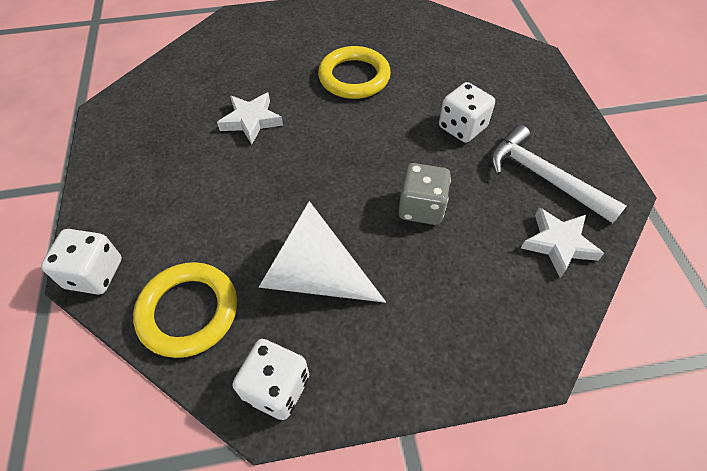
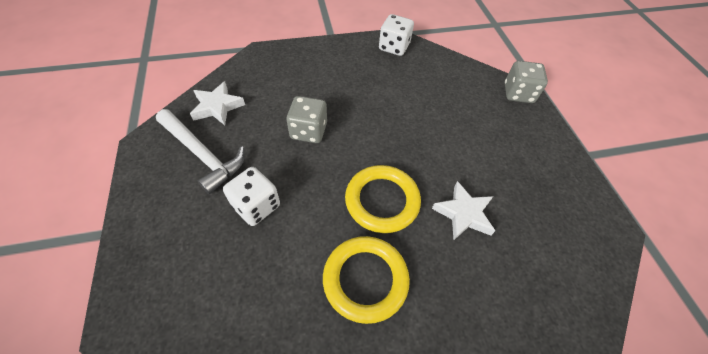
camera: 175 degrees right, 0 degrees up
white dice [41,229,122,295] -> grey dice [505,61,548,103]
yellow ring [133,262,237,358] -> yellow ring moved to [345,165,421,233]
white cone [258,201,386,303] -> none

